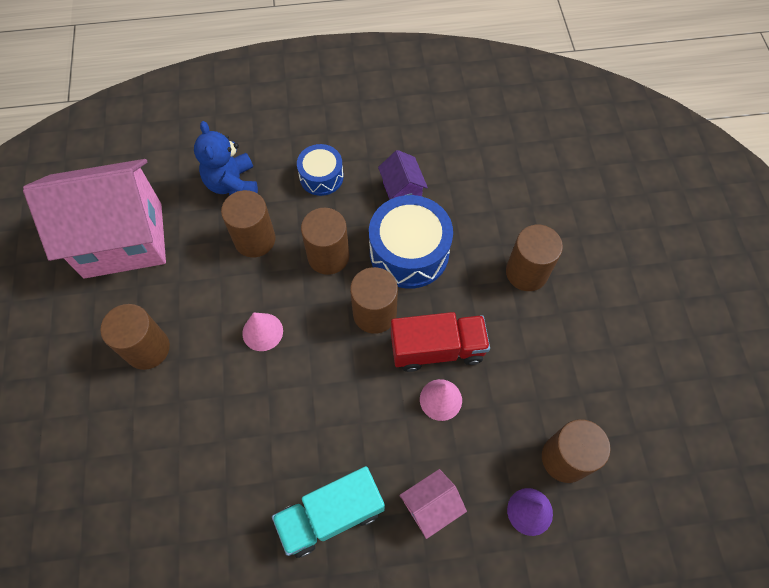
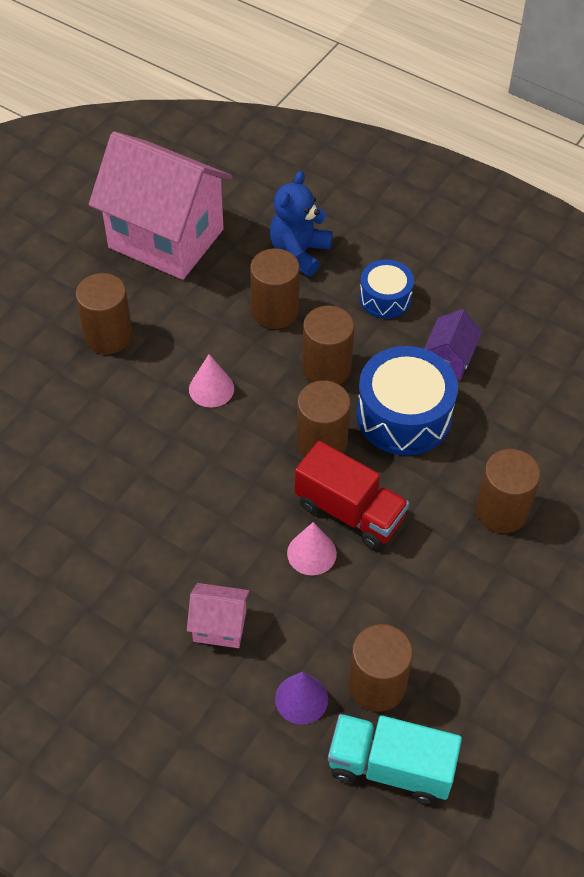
camera: 40 degrees right, 10 degrees down
turquoise truck [272,466,385,558] -> turquoise truck moved to [328,714,462,804]

